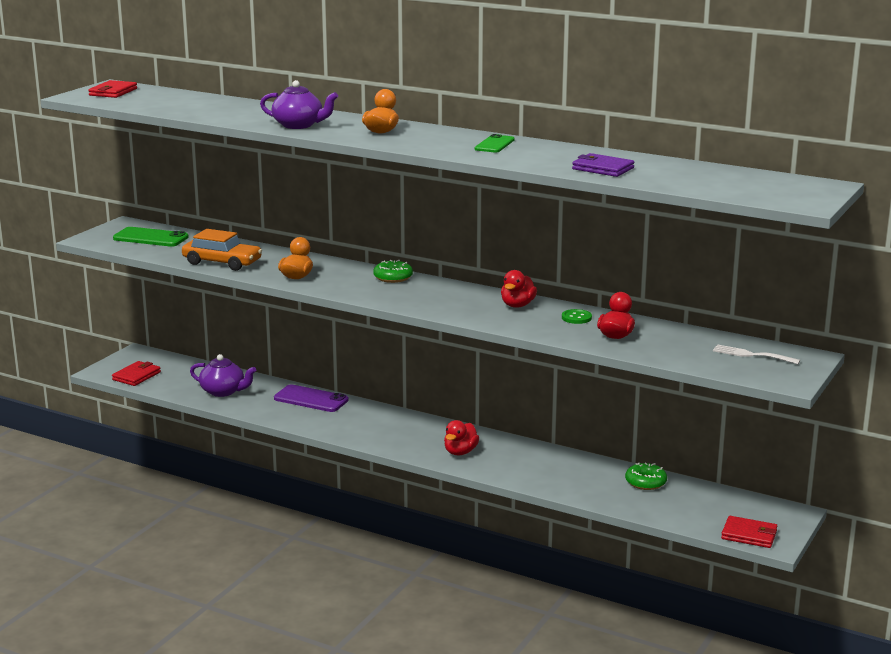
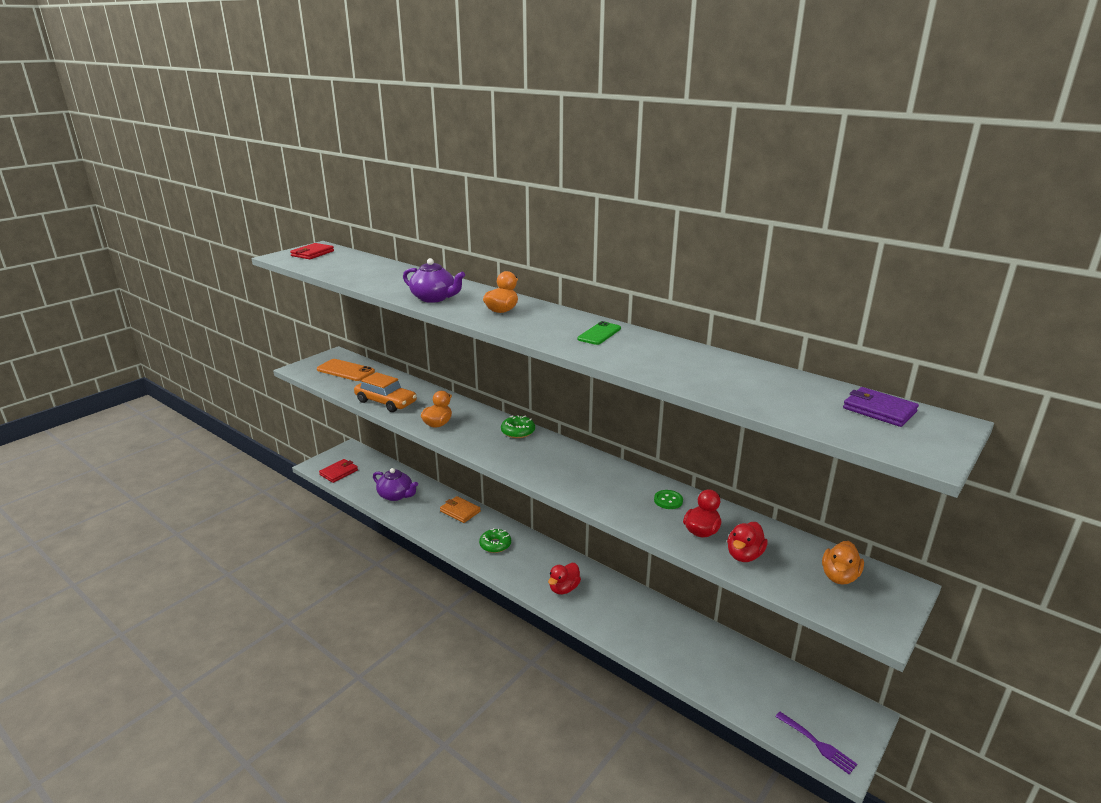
camera: 10 degrees right, 5 degrees up
green phone [113,227,189,247] -> orange phone [317,359,375,381]
purple phone [274,384,349,412] -> orange wallet [440,496,481,523]
red duck [501,270,537,308] -> red duck moved to [727,522,768,562]
purple wallet [572,153,634,177] -> purple wallet moved to [843,387,919,427]
green donut [625,462,667,490] -> green donut moved to [479,528,511,553]
white fork [713,344,800,364] -> orange duck [822,541,864,585]
red wallet [721,516,778,548] -> purple fork [775,712,857,775]

